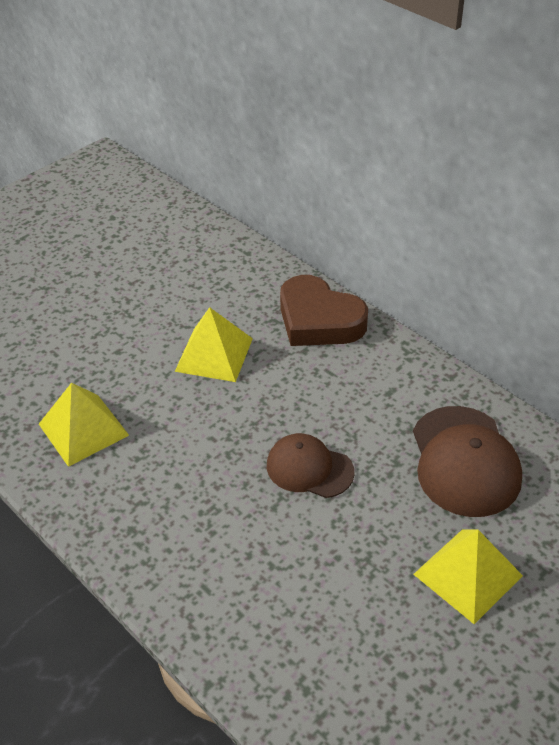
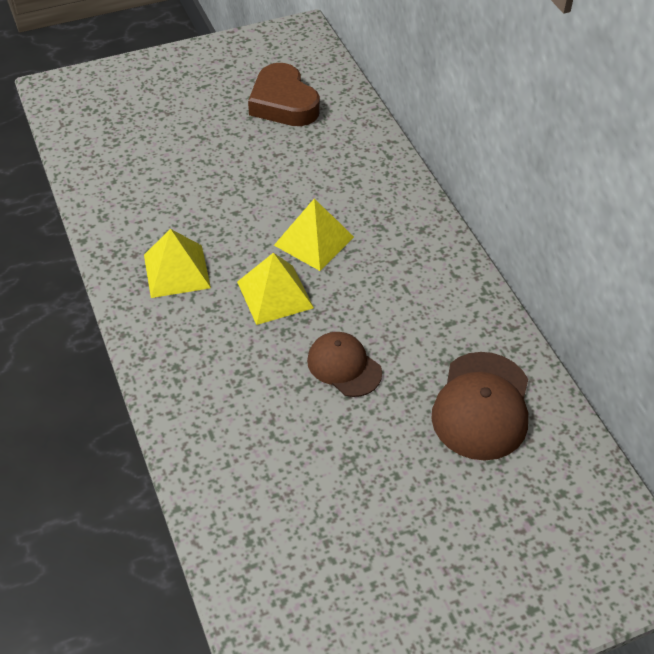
camera: 20 degrees right, 5 degrees up
brown heart [280,275,368,346] -> brown heart moved to [248,63,320,126]
yellow pyramid [413,529,523,624] -> yellow pyramid moved to [237,253,314,325]

